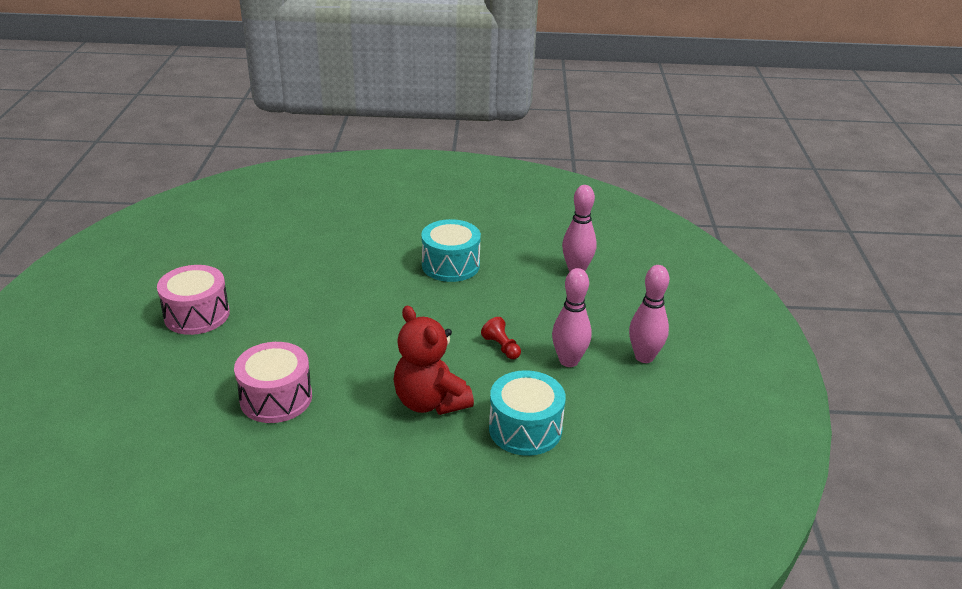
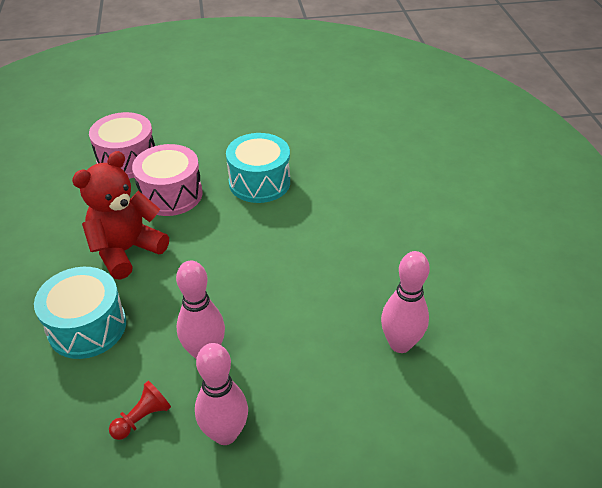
camera: 80 degrees right, 10 degrees up
pink drum [157,265,230,335] -> pink drum moved to [132,144,203,216]
turquoise drum [421,219,481,282] -> turquoise drum moved to [226,133,290,203]
red pawn [481,317,521,359] -> red pawn moved to [109,381,171,440]

